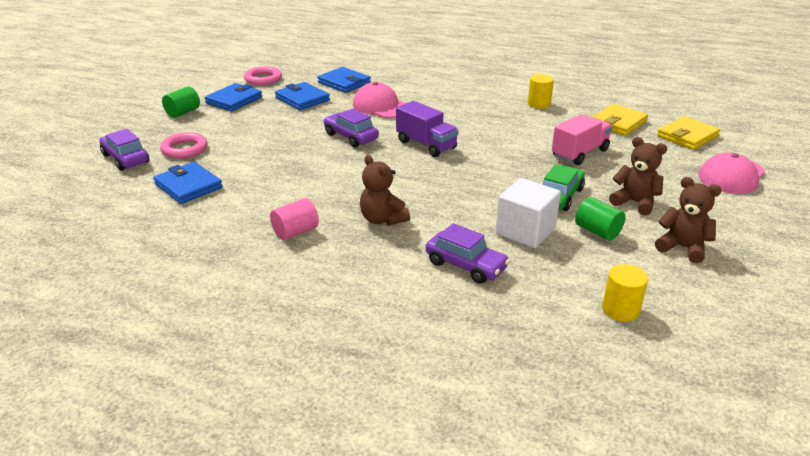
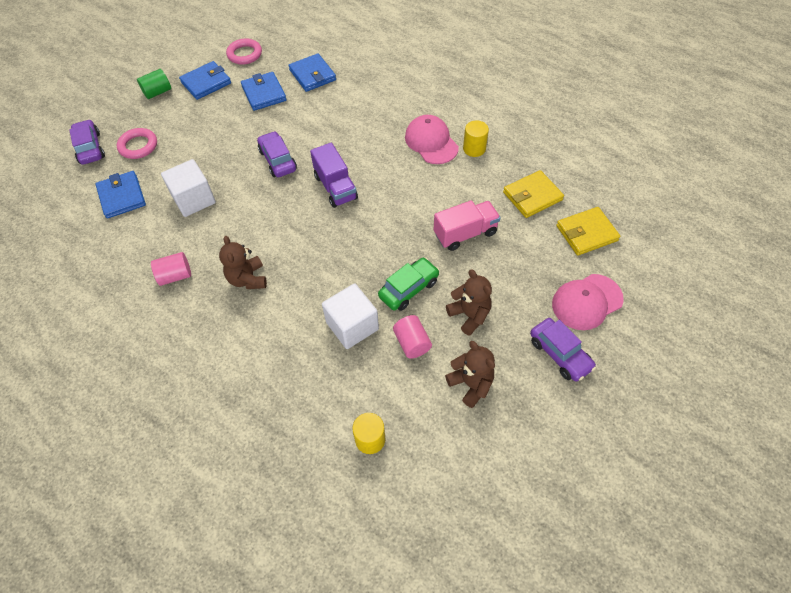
camera: 20 degrees right, 25 degrees up
pink cap [353,82,406,118] -> pink cap moved to [405,115,459,164]
purple car [426,223,510,284] -> purple car moved to [530,318,596,382]
green cylinder [575,197,626,241] -> pink cylinder [393,315,432,359]
none -> white cube [161,159,216,217]

